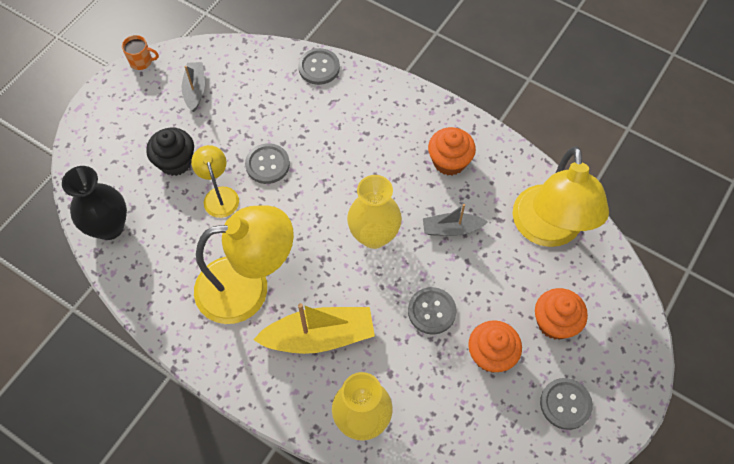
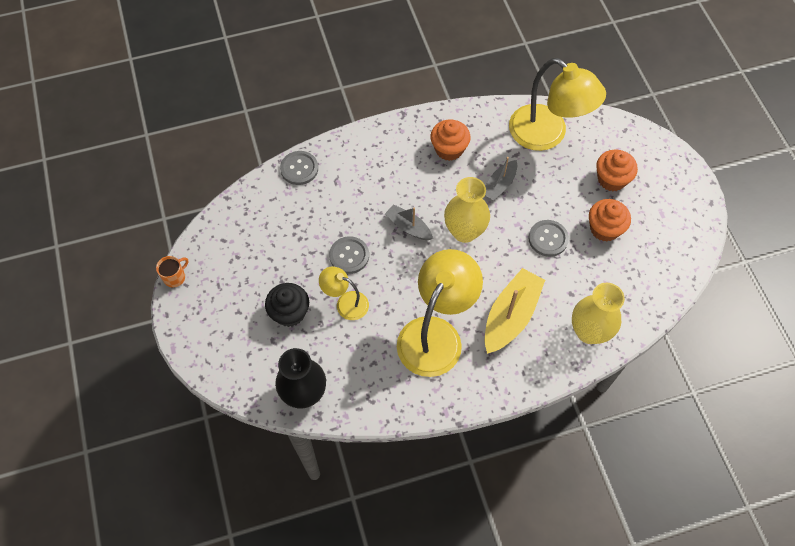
camera: 50 degrees left, 0 degrees up
grey boat [182,62,205,112] -> grey boat moved to [385,204,433,240]
grey button [540,378,593,430] -> none

